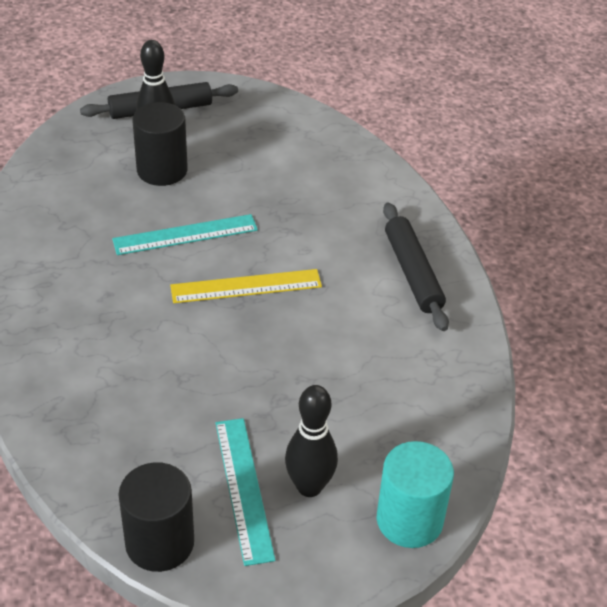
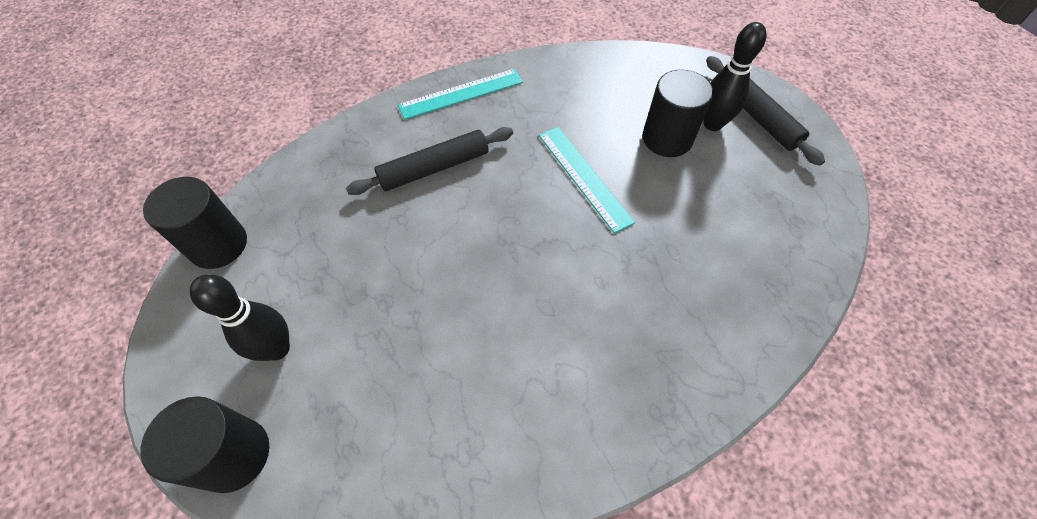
camera: 80 degrees right, 15 degrees up
yellow ruler [170,269,322,303] -> none
turquoise ruler [216,418,275,566] -> turquoise ruler moved to [398,69,523,120]
turquoise cylinder [377,441,454,548] -> black cylinder [141,396,269,493]
black rolling pin [383,202,449,331] -> black rolling pin moved to [346,127,513,195]

